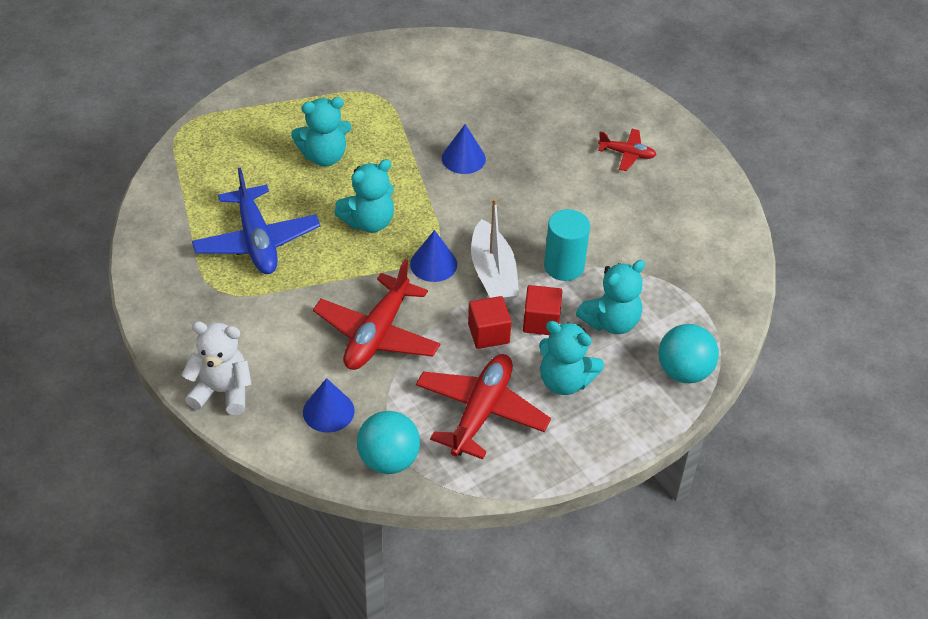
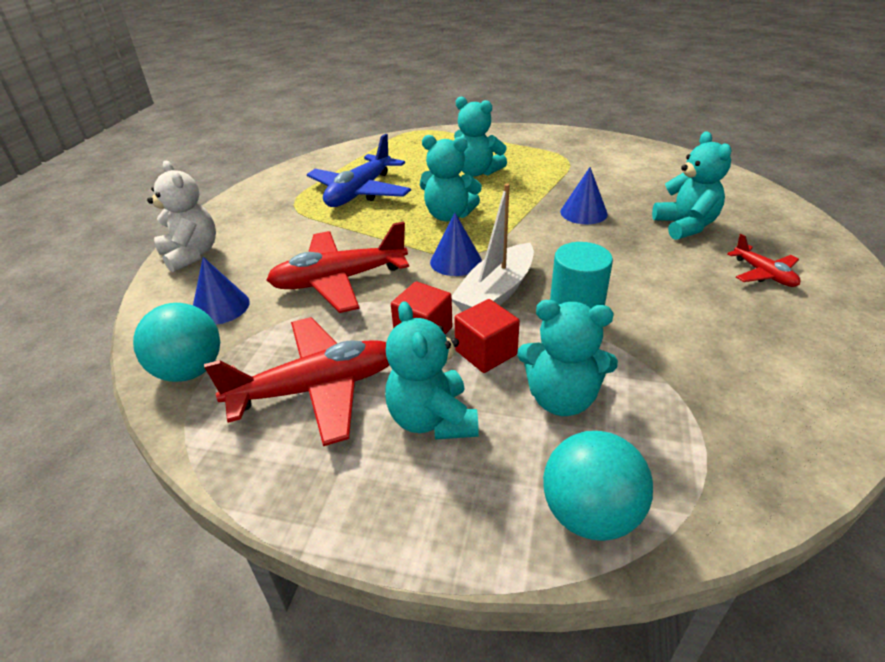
camera: 50 degrees right, 10 degrees down
none -> turquoise teddy bear [652,131,731,240]

